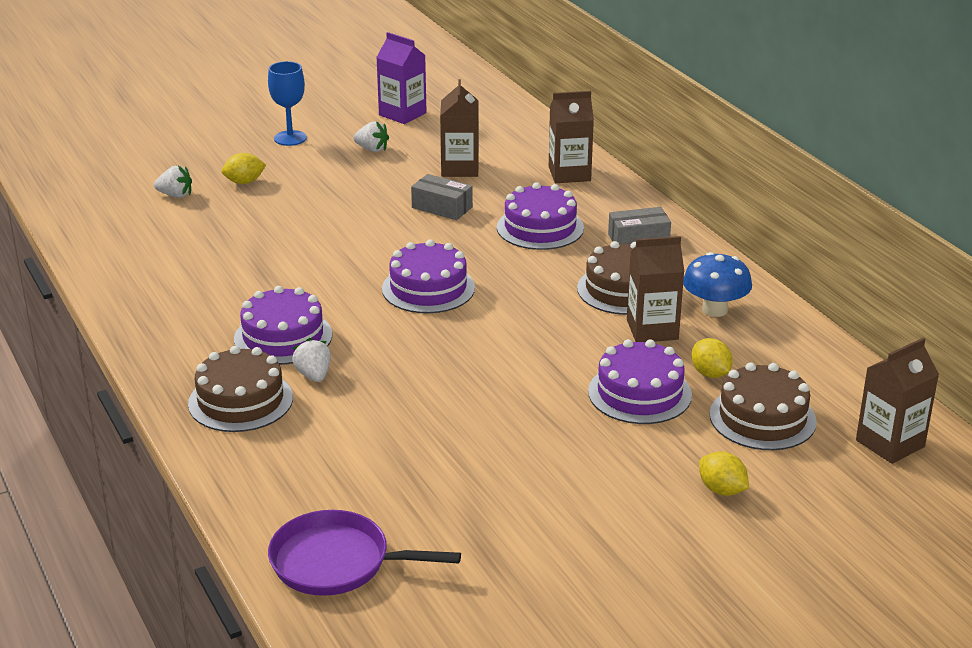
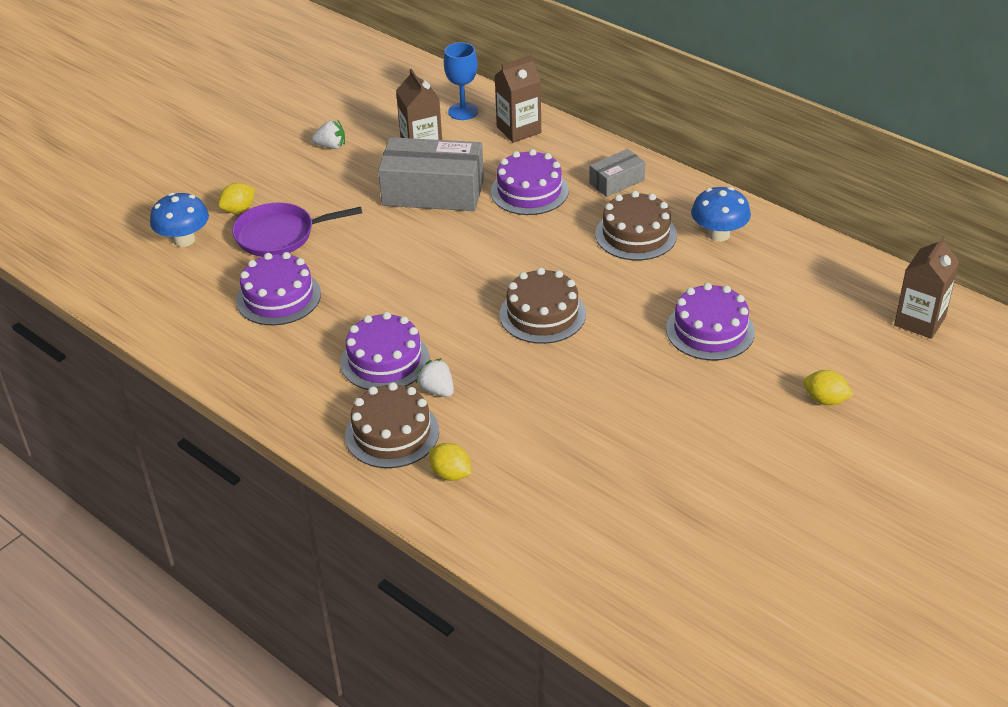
camera: 20 degrees left, 10 degrees up
white strawberry [154,166,192,198] -> blue mushroom [150,193,209,247]
blue goblet [268,61,307,146] -> blue goblet moved to [444,42,478,120]
purple pan [268,510,461,596] -> purple pan moved to [232,203,362,257]
purple carton [376,32,427,124] -> none
purple cake [382,239,475,313] -> purple cake moved to [236,252,321,325]
grey box [411,174,473,220] -> grey box [378,137,484,211], size x1.96
brown carton [627,236,685,342] -> none
yellow lemon [691,338,733,378] -> yellow lemon moved to [429,443,471,481]
brown cake [710,362,817,450] -> brown cake moved to [499,268,586,344]

